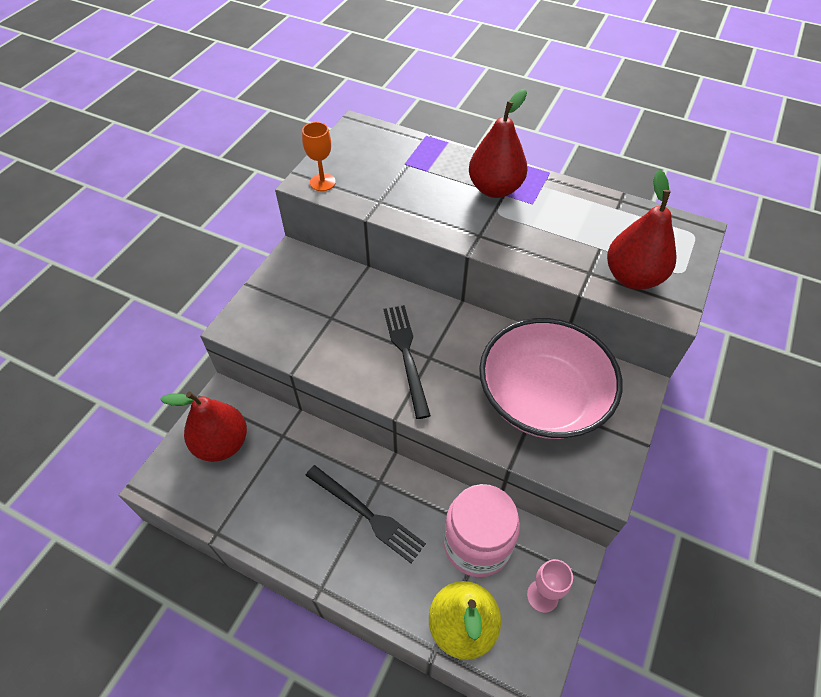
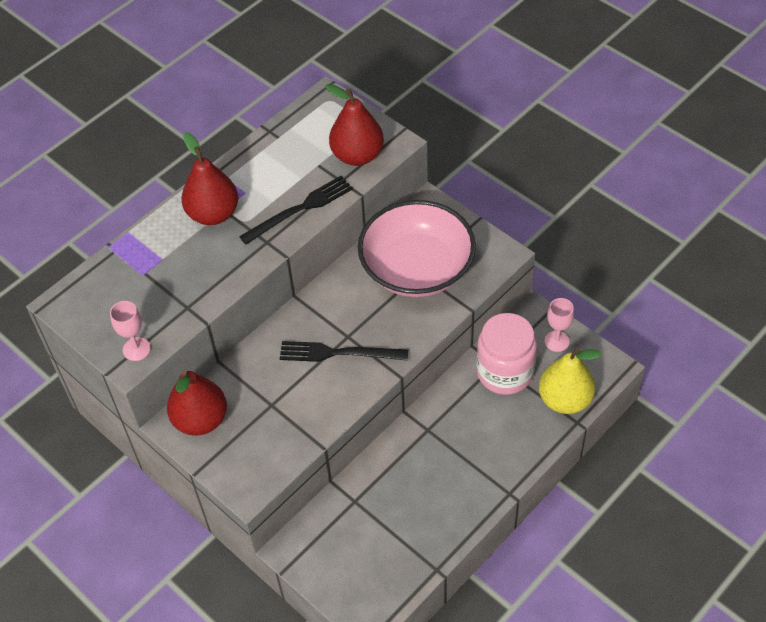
camera: 70 degrees left, 0 degrees up
red pear [160,392,247,462] -> red pear moved to [167,369,227,436]
orange goblet [302,122,336,191] -> pink goblet [110,301,151,361]
black fork [305,465,426,563] -> black fork moved to [239,176,353,244]

